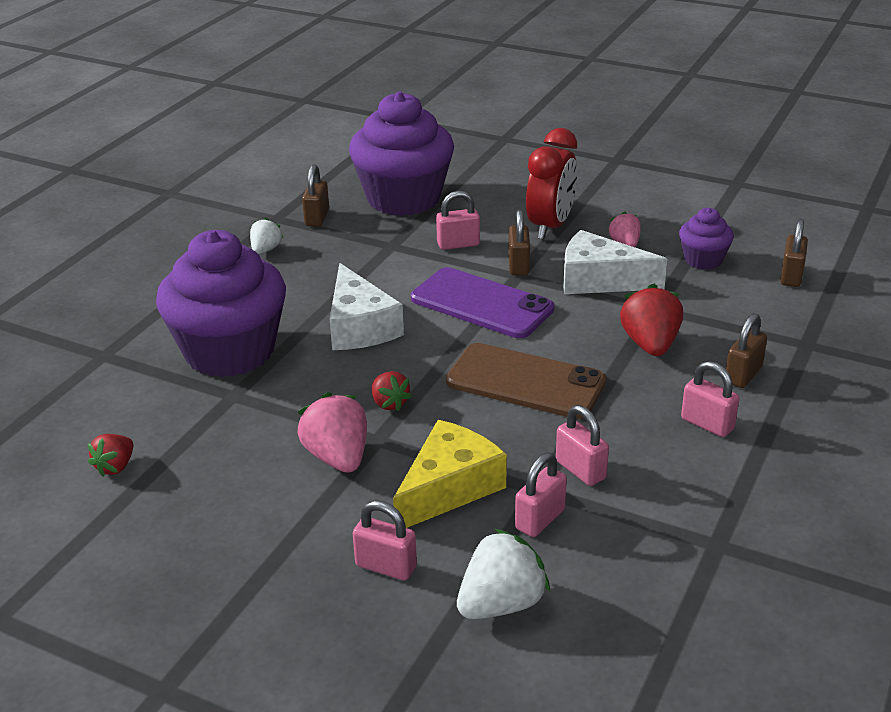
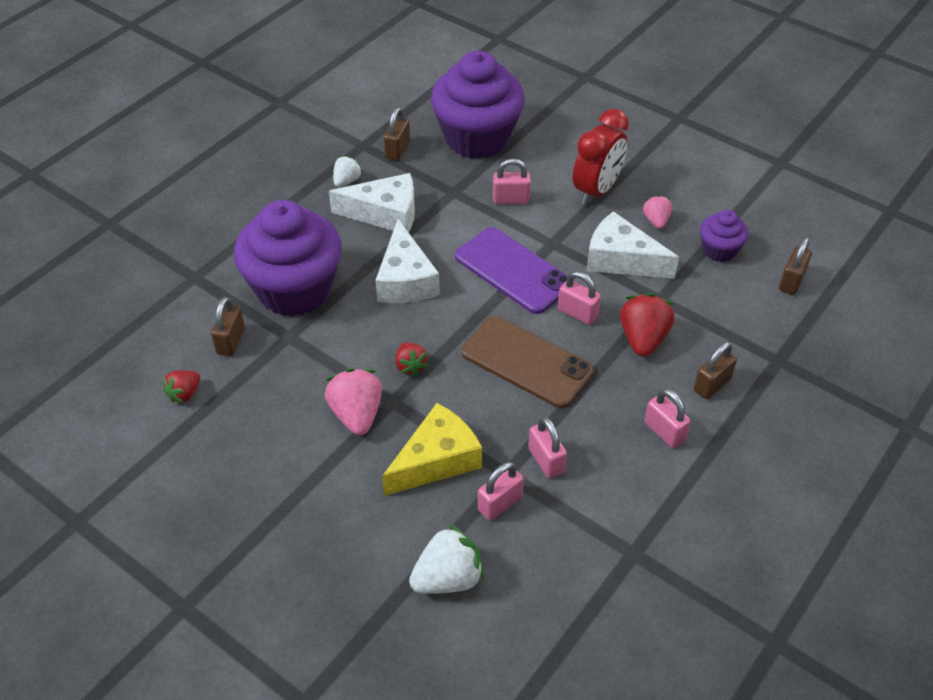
camera: 10 degrees right, 15 degrees up
pink padlock [353,500,417,581] -> pink padlock moved to [558,271,601,325]
brown padlock [508,209,530,275] -> brown padlock moved to [211,297,245,356]
none -> white cheese [329,173,415,232]

